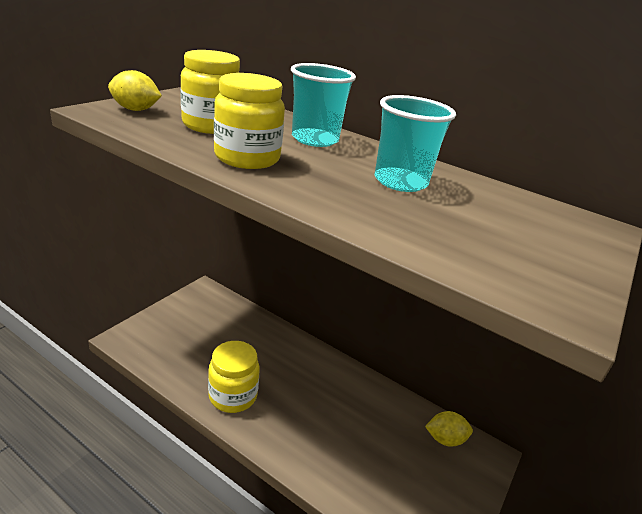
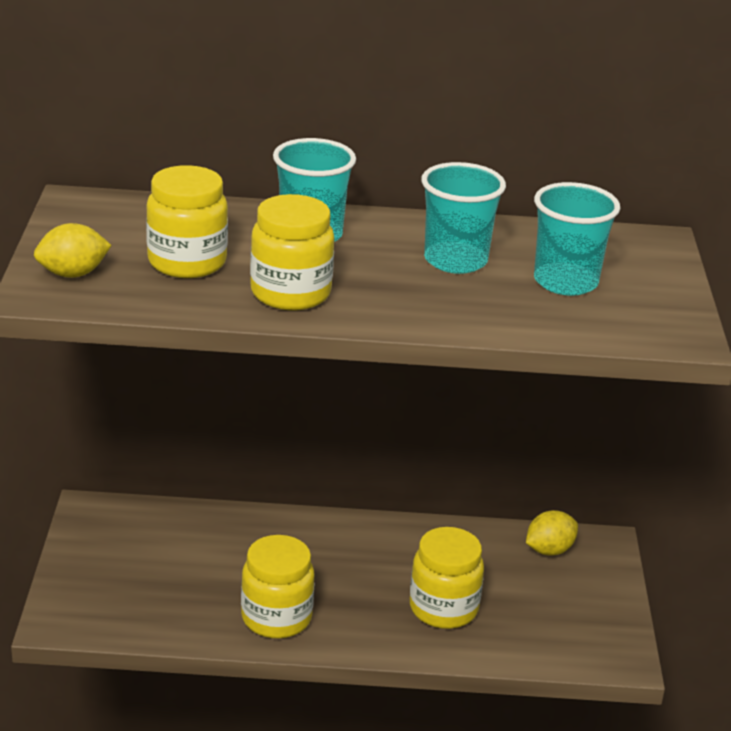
camera: 30 degrees left, 0 degrees up
none -> yellow jar [410,527,484,629]
none -> turquoise cup [534,182,620,296]

